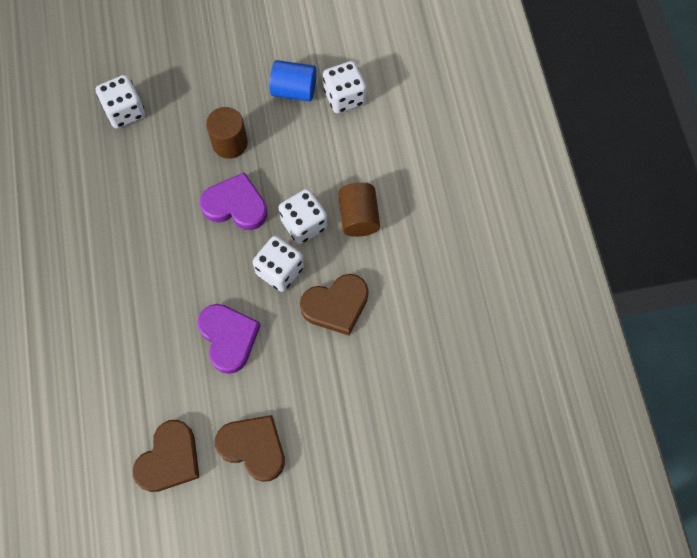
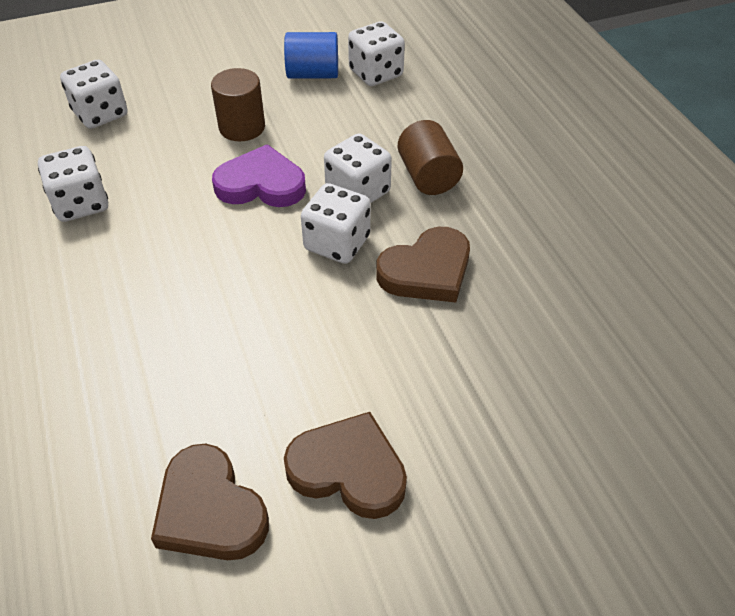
camera: 10 degrees left, 20 degrees down
brown heart [133,420,200,492] -> brown heart turned 120 degrees clockwise [151,444,269,560]
purple heart [197,304,261,374] -> none
none -> white dice [38,146,108,222]

